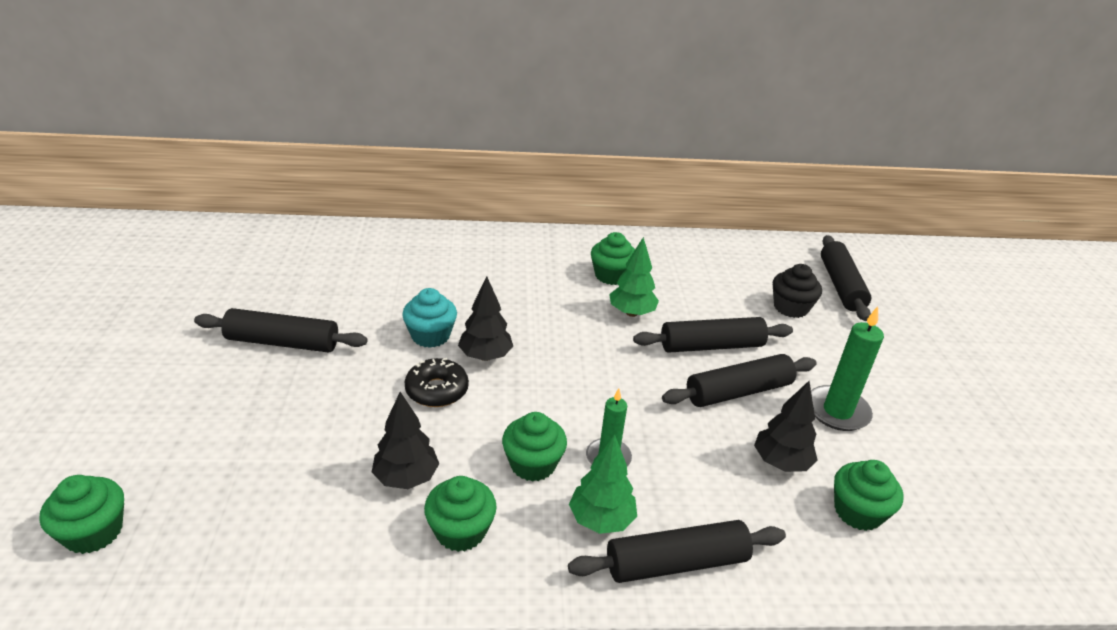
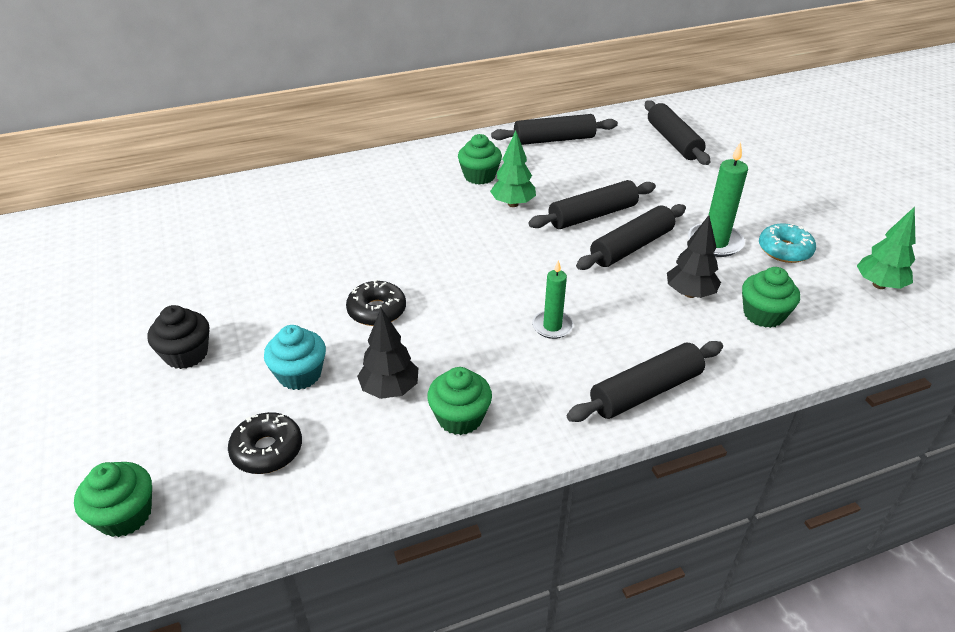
camera: 15 degrees left, 5 degrees up
black rolling pin [194,308,367,352] -> black rolling pin moved to [491,114,618,145]
turquoise cupcake [402,288,457,348] -> turquoise cupcake moved to [264,325,326,390]
black tree [458,276,513,361] -> none
green cupcake [502,412,567,482] -> none
green tree [569,434,637,534] -> green tree moved to [857,207,916,289]
black cupcake [773,264,822,318] -> black cupcake moved to [147,305,210,369]
none -> black donut [228,412,302,474]
none -> turquoise donut [759,223,816,263]

